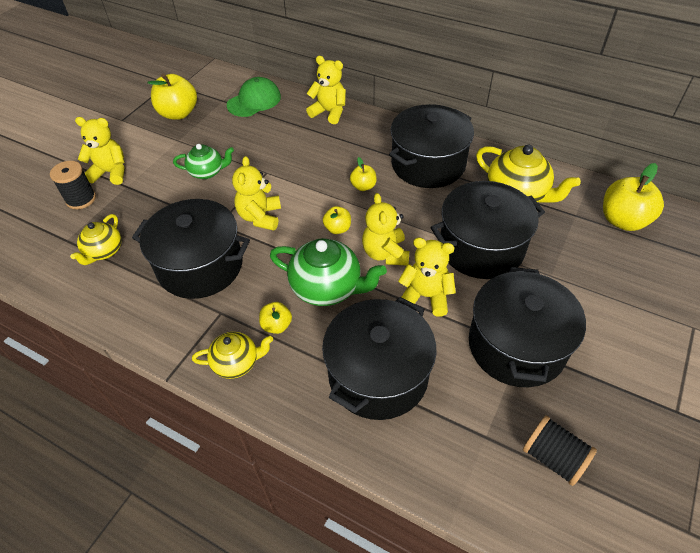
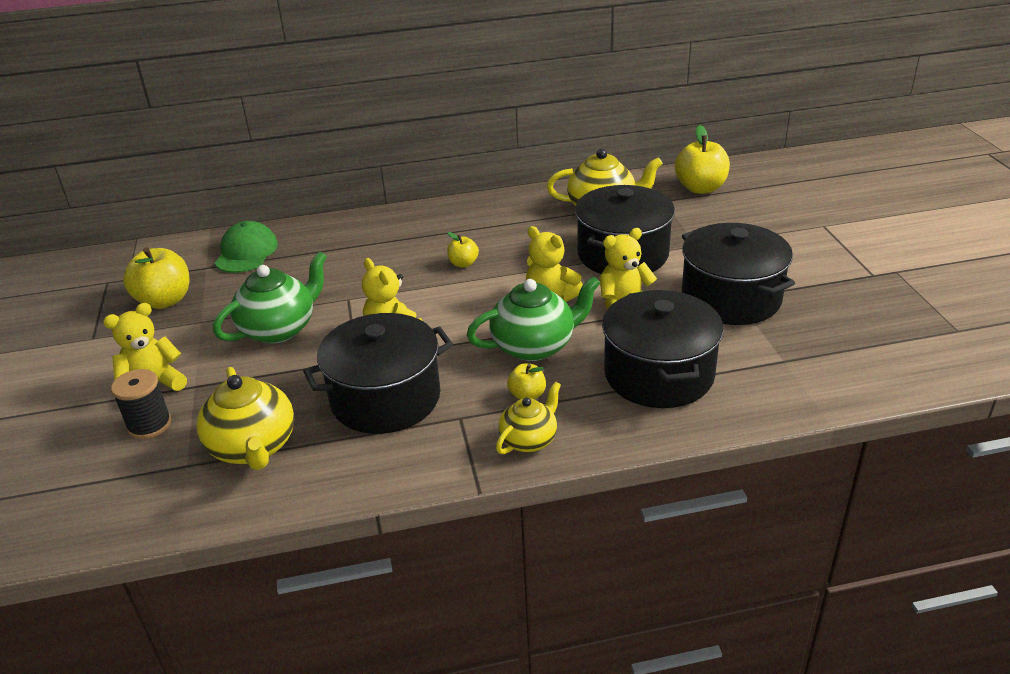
camera: 40 degrees left, 15 degrees down
yellow teapot [70,214,122,265] -> yellow teapot [197,367,294,470], size x1.62
green teapot [173,144,234,179] -> green teapot [213,251,327,344], size x1.62
yellow teddy bear [306,56,346,124] -> none
yellow apple [323,206,351,234] -> none
black pot [389,104,474,188] -> none
black spool [523,416,597,486] -> none

